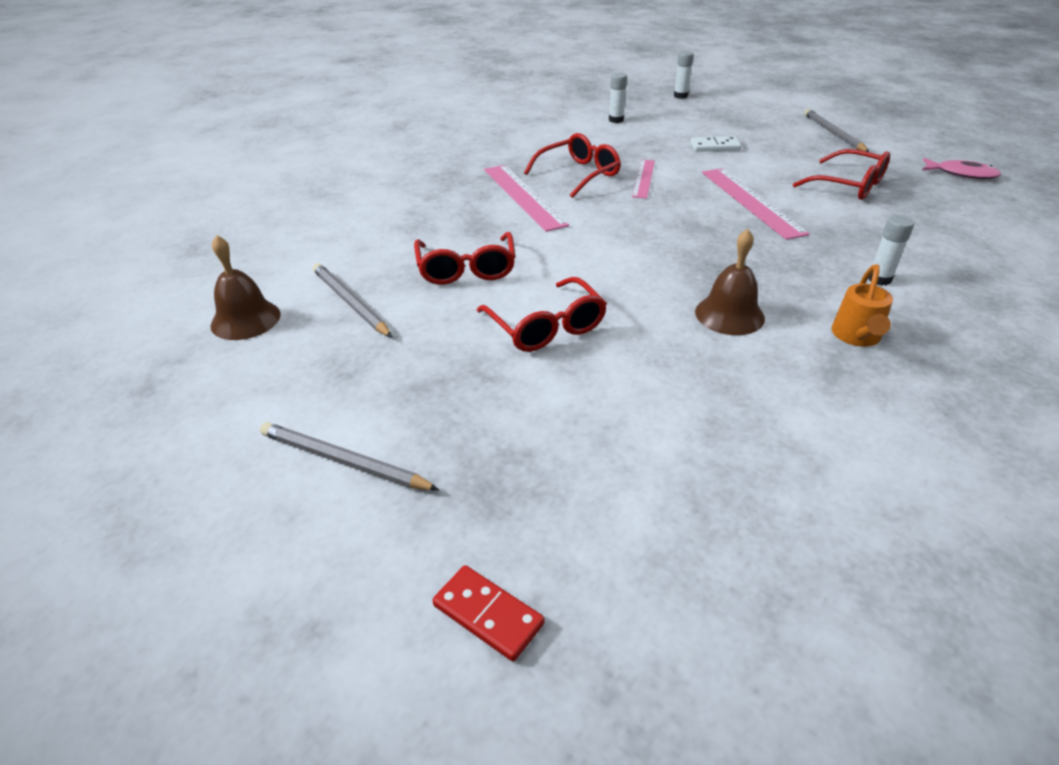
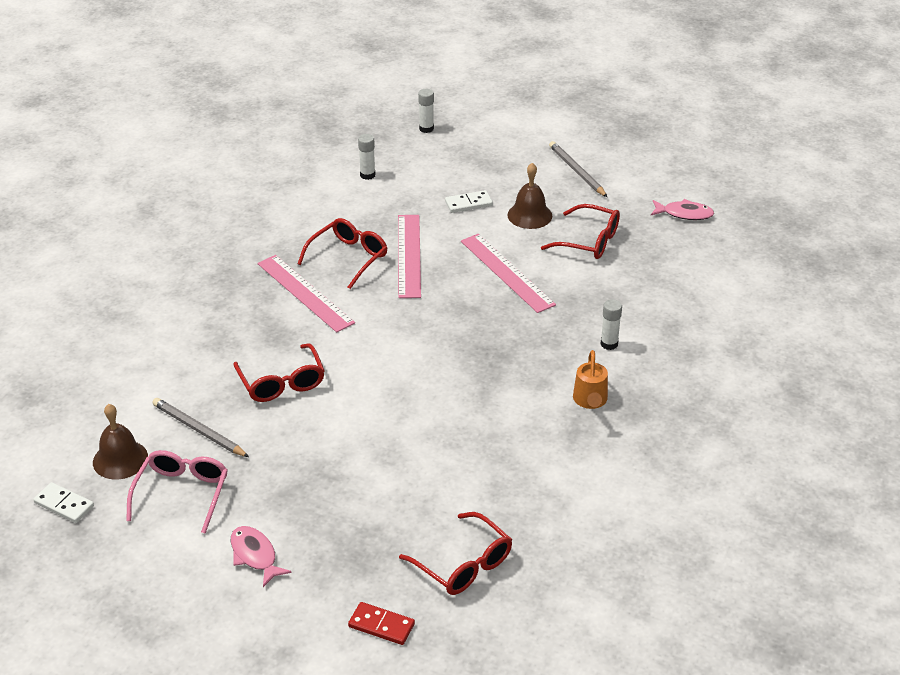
camera: 15 degrees left, 0 degrees up
grey pencil [260,422,439,490] -> pink fish [231,526,292,587]
red glasses [477,277,607,352] -> red glasses moved to [399,512,512,595]
pink ruler [632,160,655,199] -> pink ruler [398,215,421,298], size x1.65
brown bell [695,229,765,335] -> brown bell moved to [507,163,552,229]
none -> white domino [33,482,94,523]
none -> pink glasses [126,450,228,534]

